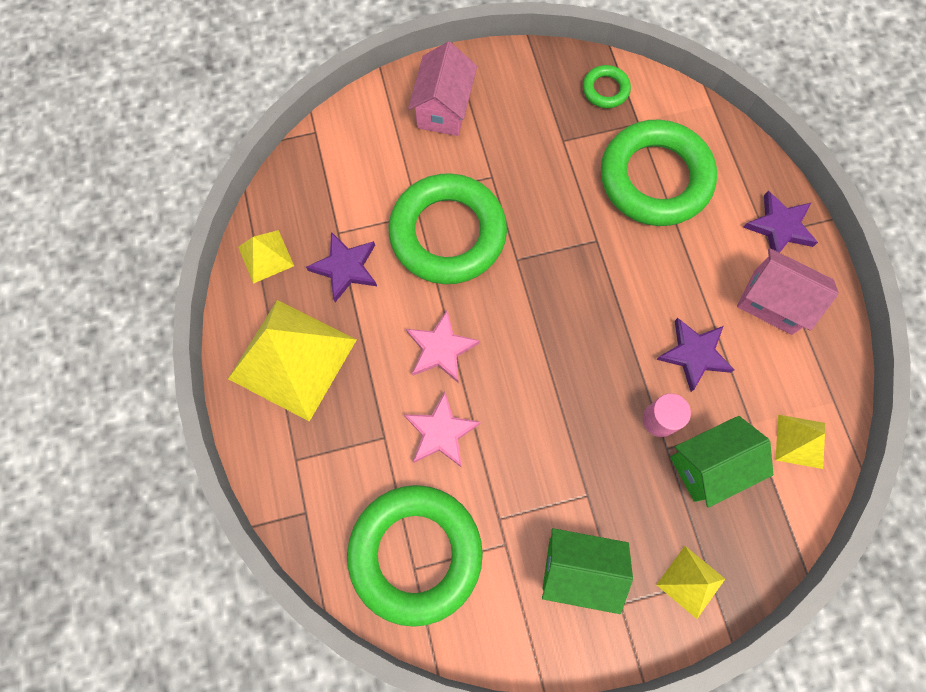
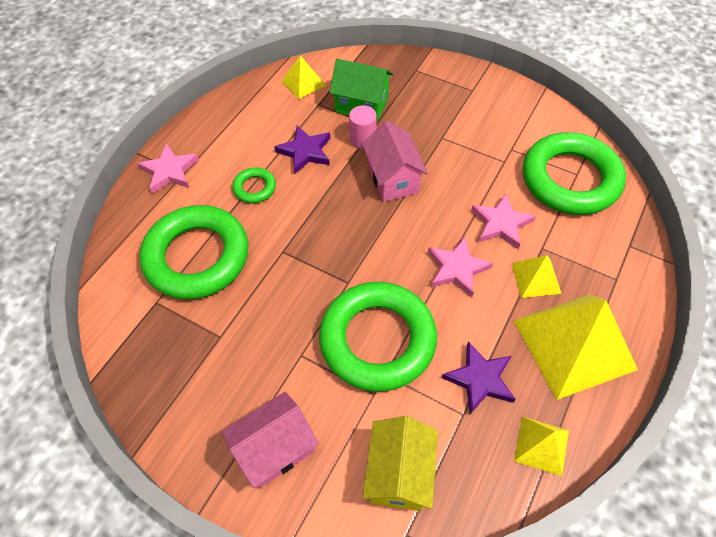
camera: 135 degrees left, 15 degrees down
green house [542,528,633,614] -> none
green ring [583,65,631,108] -> green ring moved to [232,167,276,203]
yellow pyramid [656,546,725,619] -> yellow pyramid moved to [511,255,562,298]
pink house [737,248,839,335] -> pink house moved to [362,121,428,202]
purple star [743,191,818,253] -> pink star [138,143,199,194]
none -> yellow house [363,416,438,511]

